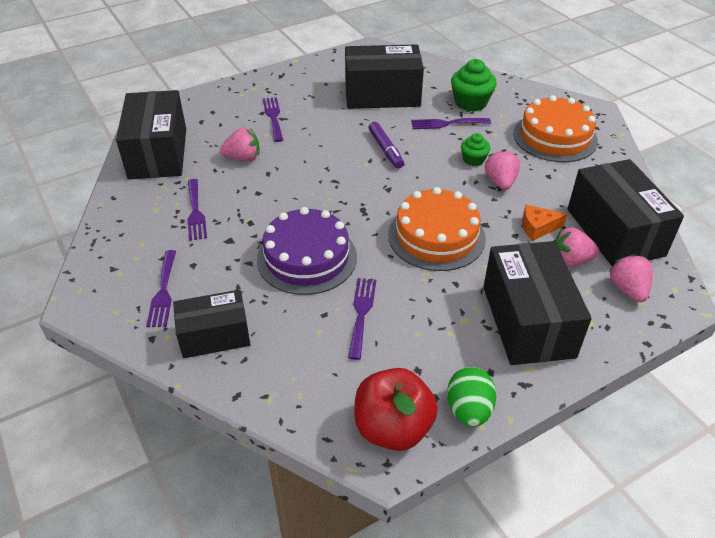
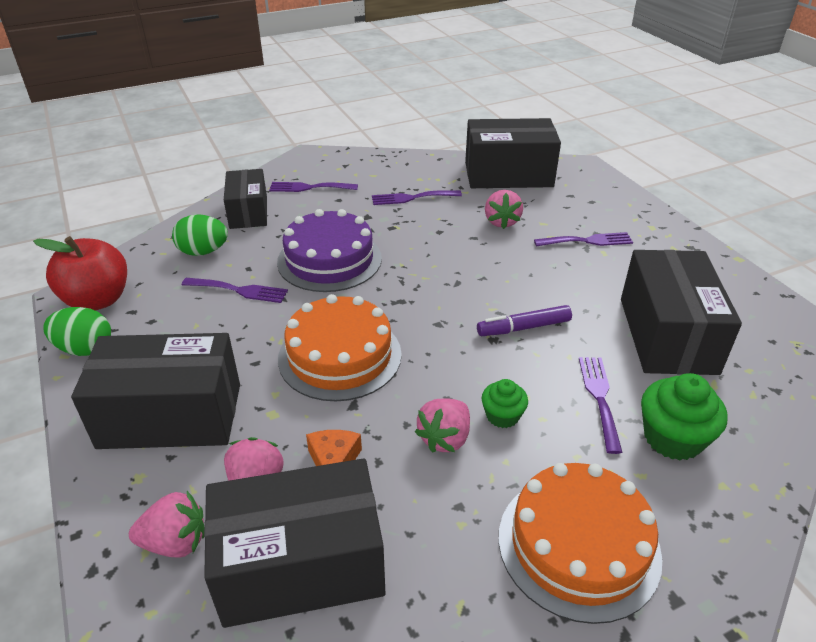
camera: 95 degrees right, 5 degrees down
pink strawberry [485,149,520,190] -> pink strawberry turned 120 degrees clockwise [415,399,470,453]
none -> green egg [172,214,228,256]

